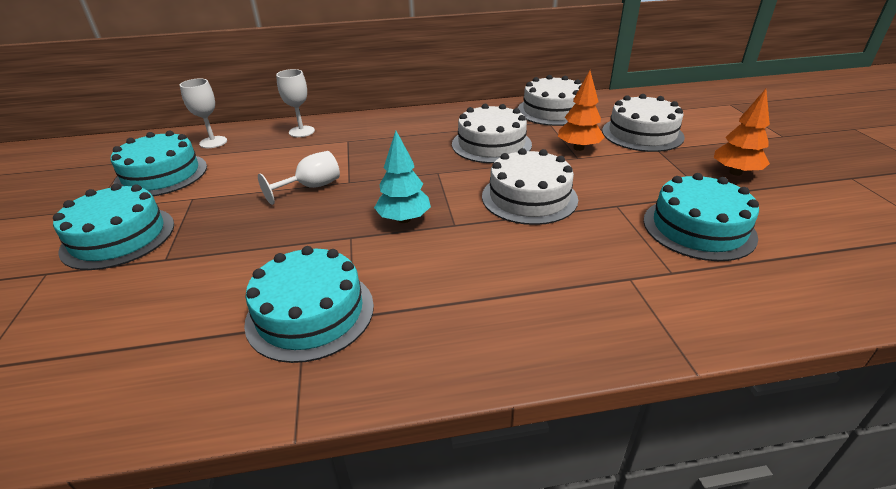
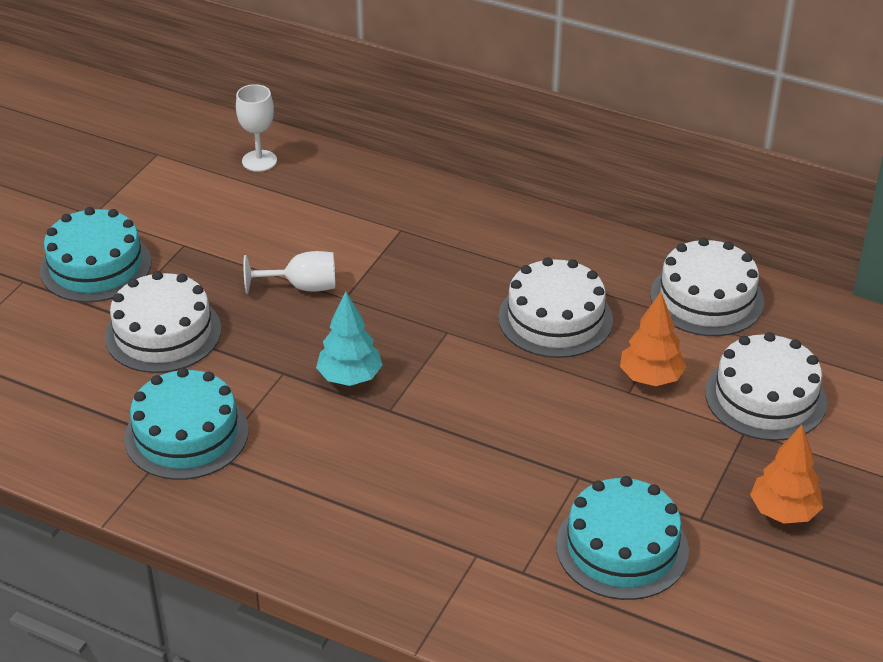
camera: 35 degrees right, 5 degrees up
turquoise cake [110,131,207,196] -> none
white goblet [276,69,315,137] -> none
white cake [482,148,578,225] -> white cake moved to [105,271,221,373]

